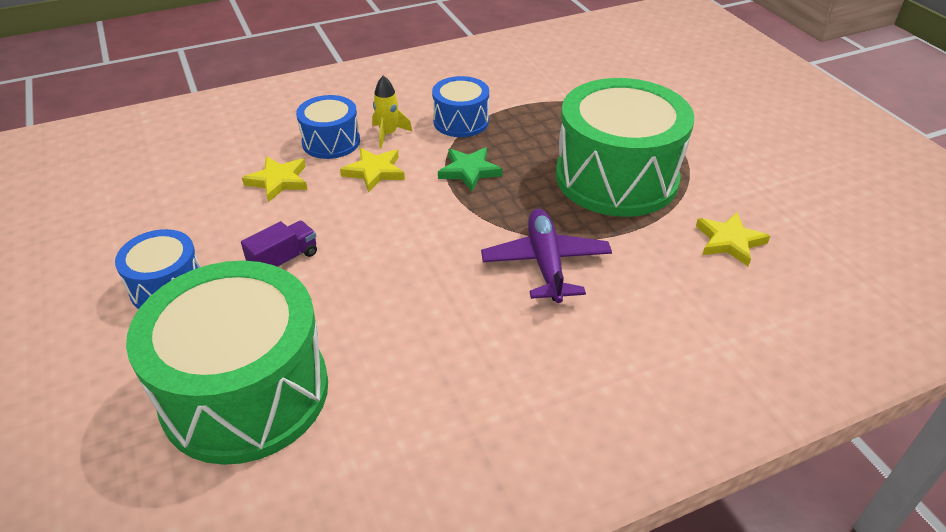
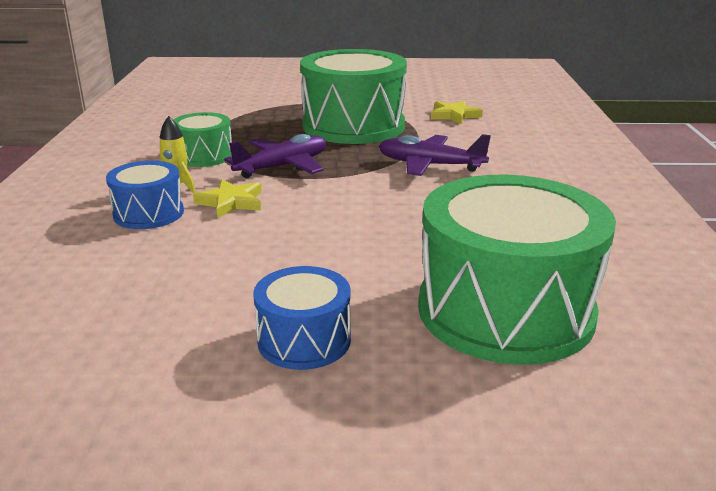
camera: 65 degrees left, 15 degrees down
purple truck [241,220,317,267] -> none
yellow star [242,156,308,202] -> none
blue drum [432,76,489,137] -> green drum [173,112,232,167]
green star [438,147,503,192] -> purple plane [224,134,326,178]

